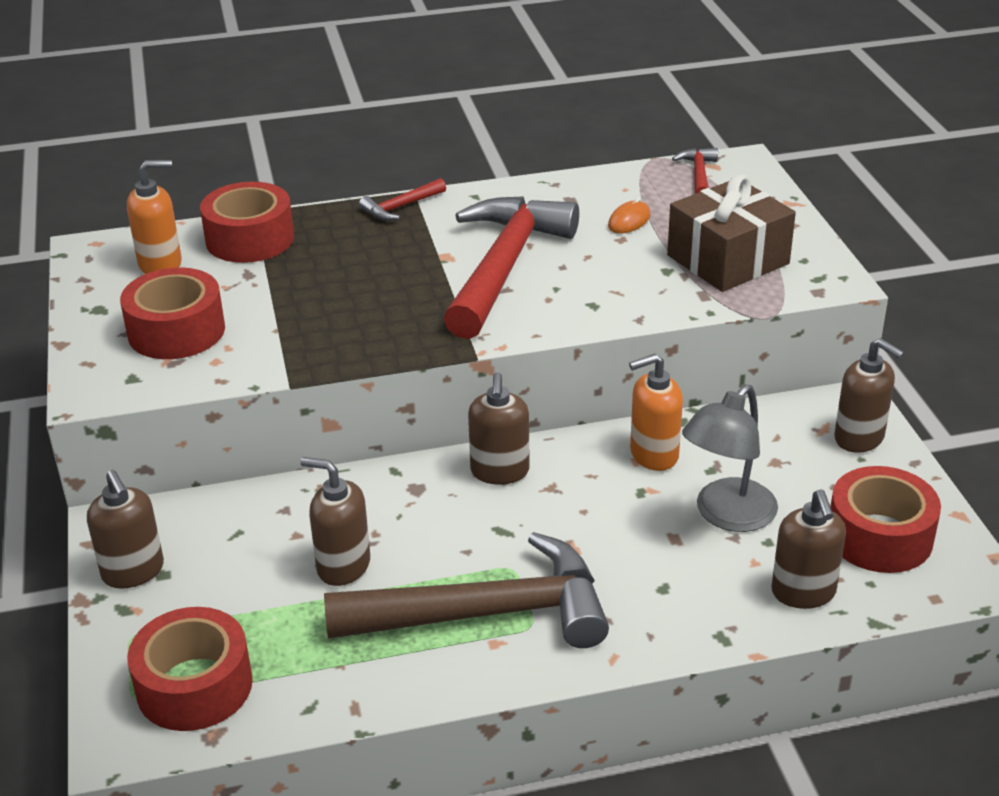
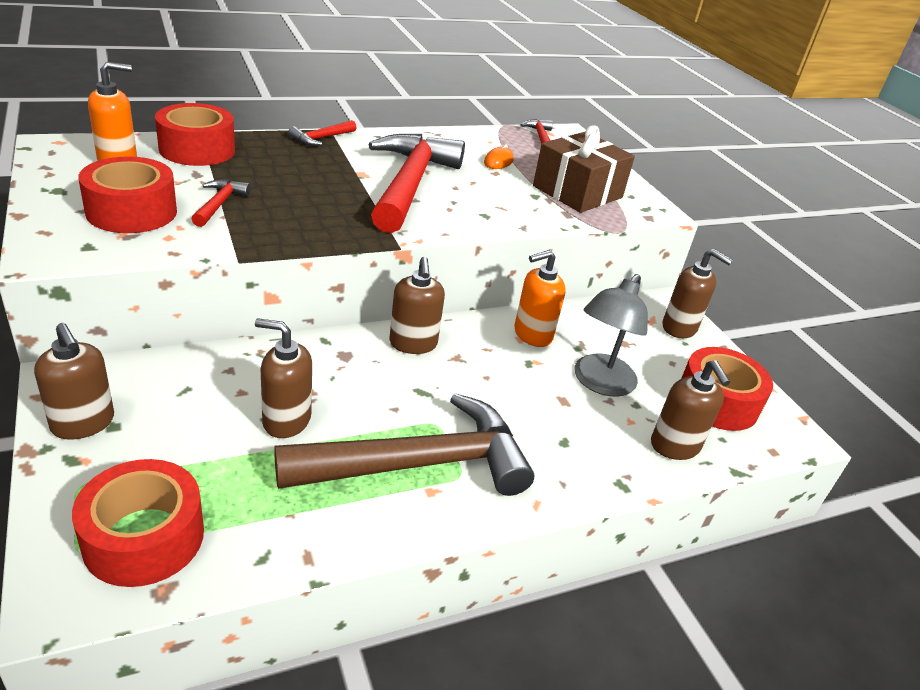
camera: 15 degrees left, 0 degrees up
none -> red hammer [191,180,251,227]

